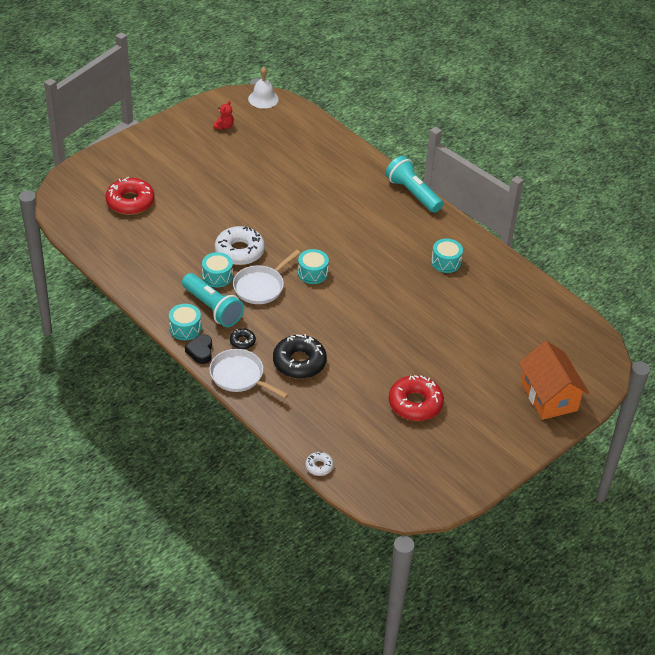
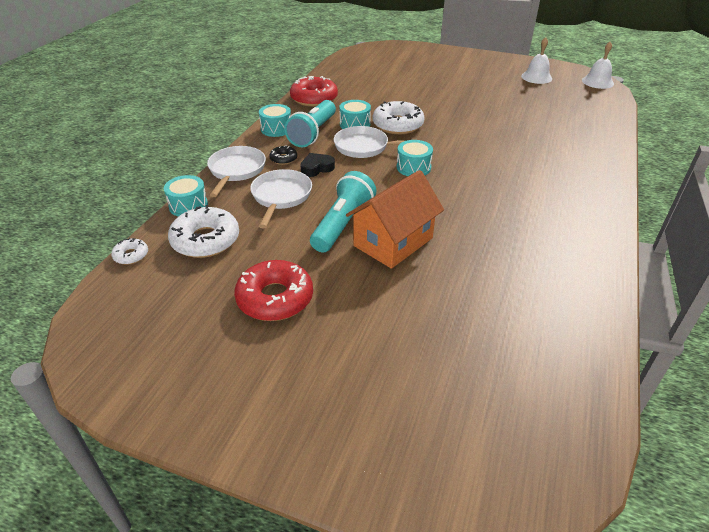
camera: 65 degrees right, 5 degrees down
red donut [106,177,154,215] -> red donut moved to [290,76,338,107]
black heart [185,334,212,364] -> black heart moved to [300,153,335,177]
red teddy bear [213,101,234,130] -> white bell [521,37,552,84]
black donut [273,334,327,379] -> white pan [250,169,312,228]
turquoise flashlight [385,155,443,213] -> turquoise flashlight moved to [310,171,376,252]
turquoise drum [431,239,463,273] -> turquoise drum moved to [164,175,208,217]
orange house [519,341,589,420] -> orange house moved to [346,170,444,269]
none -> white donut [168,205,239,258]

